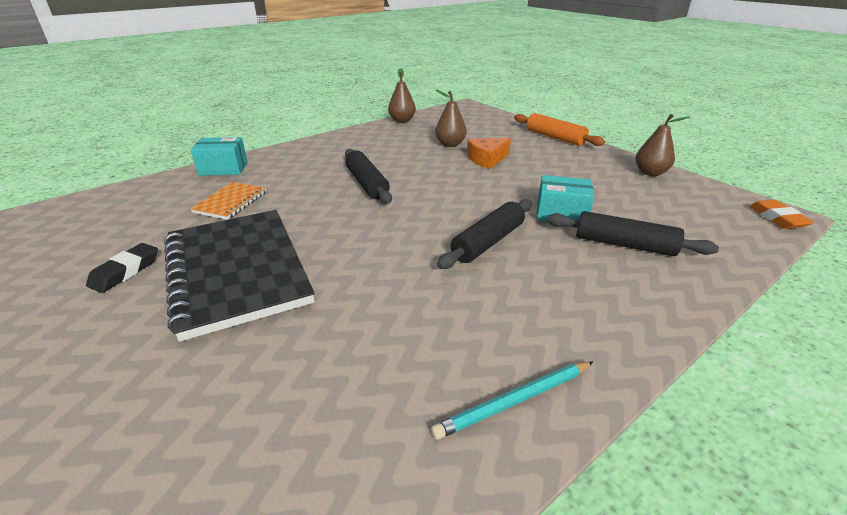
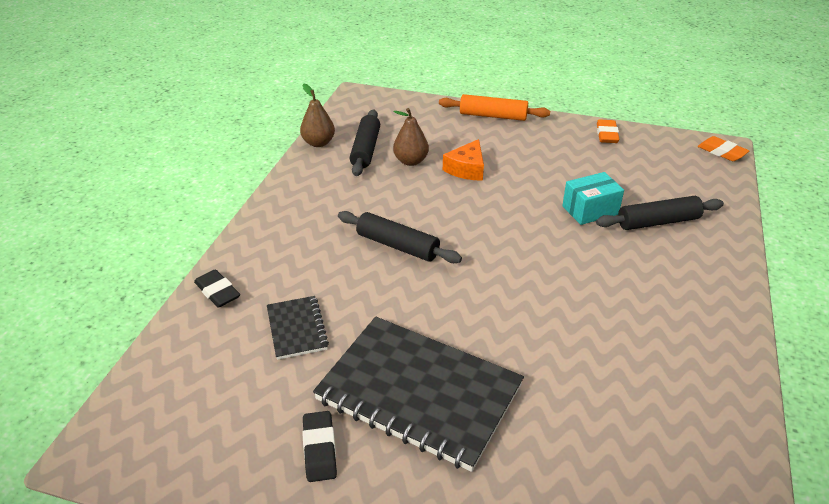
camera: 35 degrees left, 5 degrees up
orange notebook [190,182,267,220] -> black notebook [267,296,329,360]
turquoise box [191,137,248,176] -> black eraser [194,269,240,308]
turquoise pencil [431,361,594,440] -> none
black rolling pin [437,199,532,269] -> black rolling pin moved to [350,110,380,176]
brown pear [636,114,690,176] -> orange eraser [597,120,620,143]

